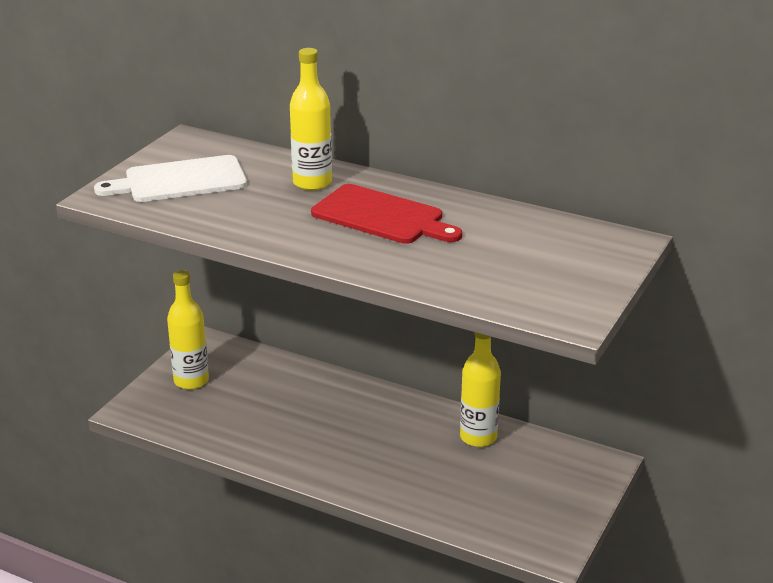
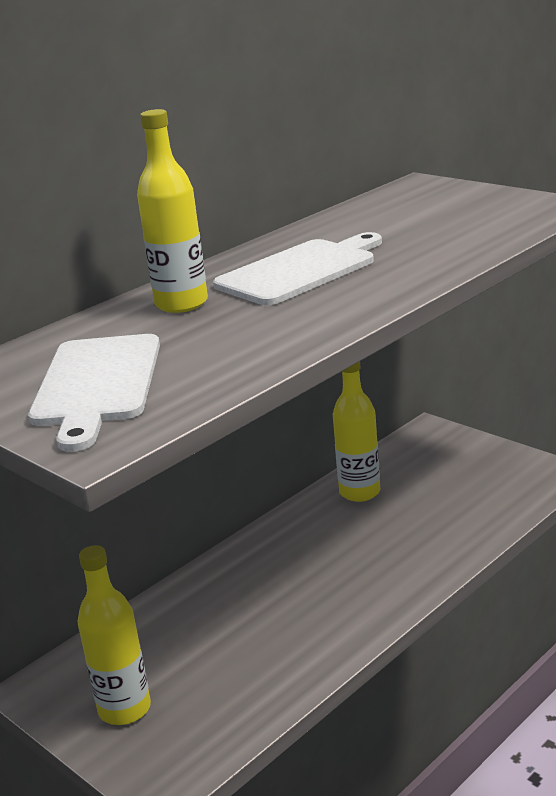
camera: 70 degrees left, 5 degrees down
red cutting board [311,184,462,244] -> white cutting board [213,232,382,305]

